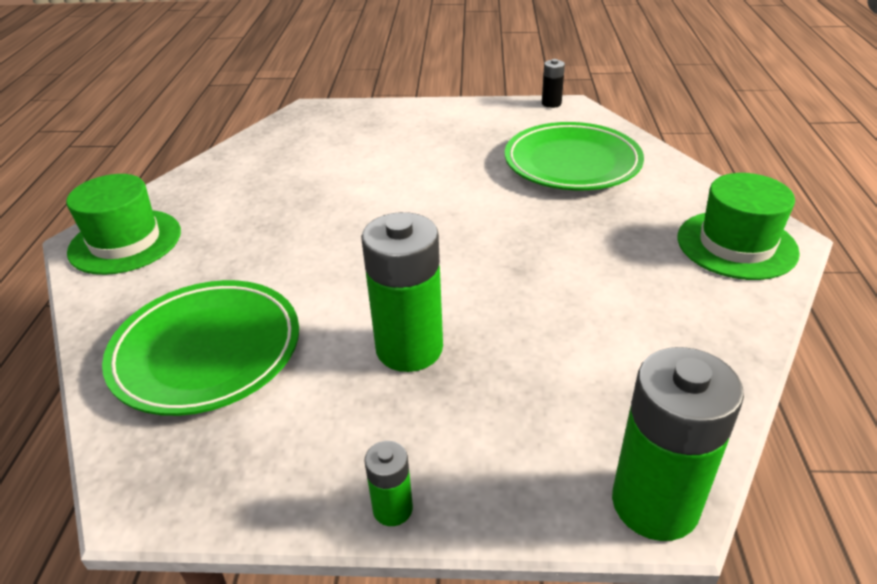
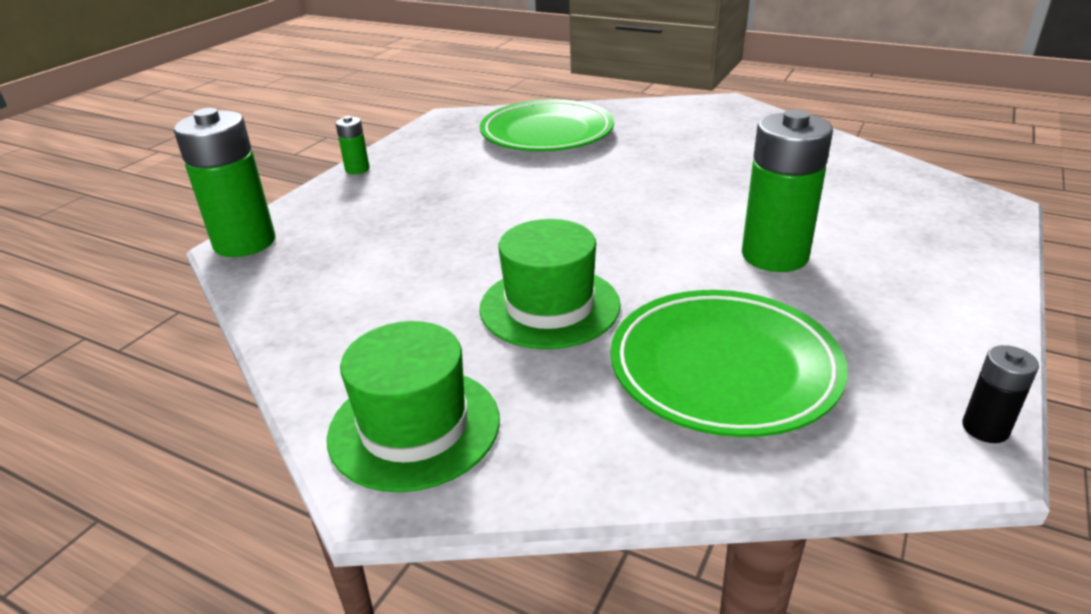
camera: 115 degrees right, 5 degrees down
green hat [66,174,181,275] -> green hat moved to [480,219,621,349]
green battery [361,212,443,372] -> green battery moved to [742,109,833,272]

